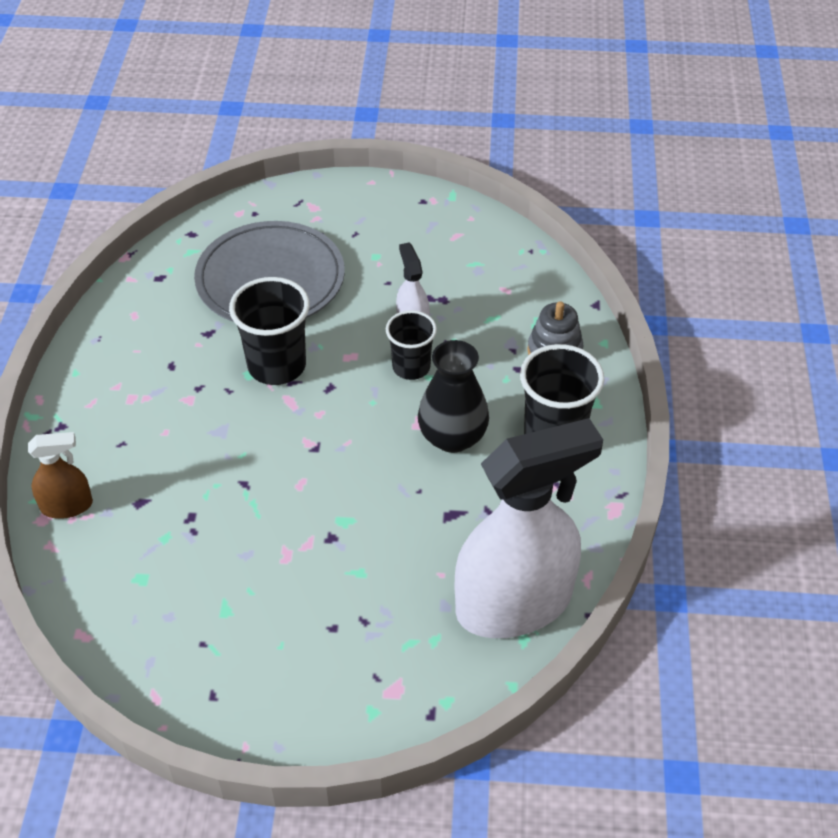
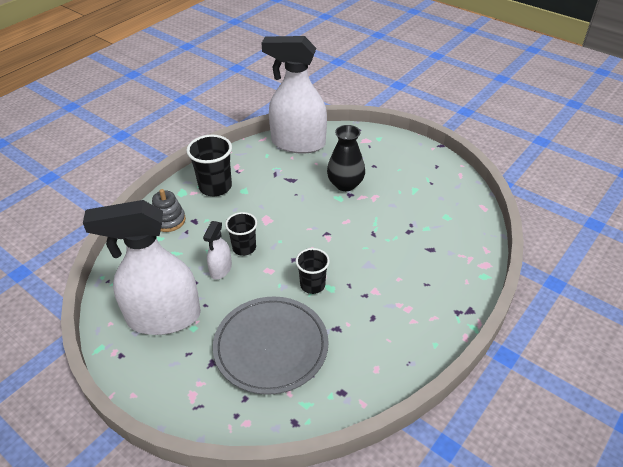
camera: 145 degrees left, 5 degrees down
brown spray bottle [28,432,93,519] -> none
black cup [229,277,310,385] -> black cup [295,248,330,294], size x0.65
black vase [418,340,489,453] -> black vase moved to [327,125,365,191]
none -> white spray bottle [83,200,201,335]

